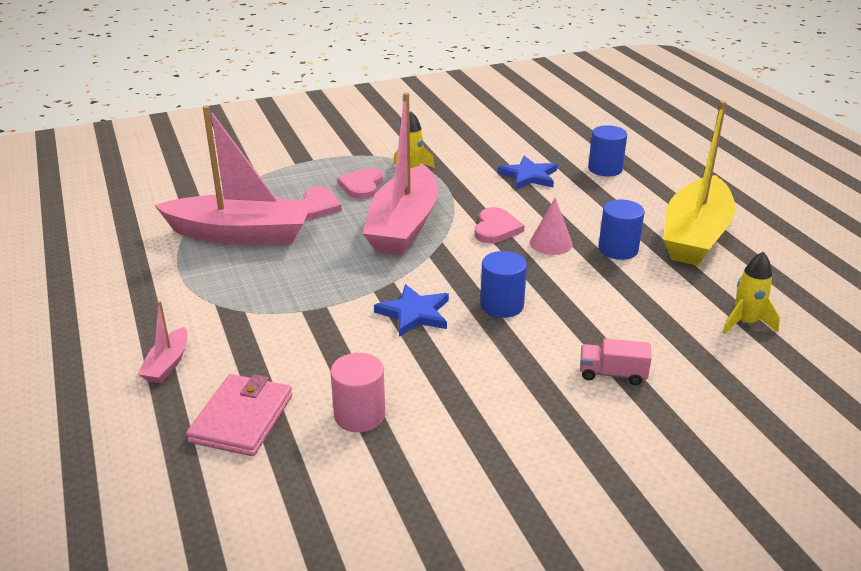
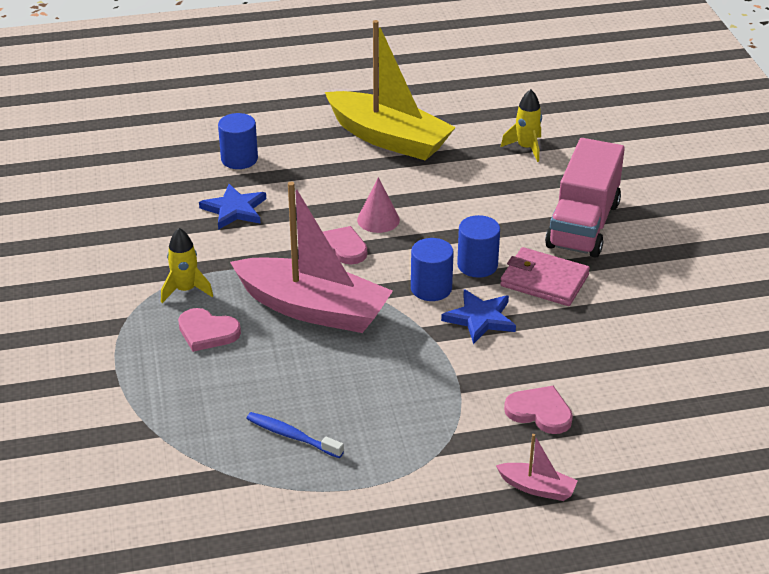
camera: 80 degrees left, 5 degrees up
pink boat [155,105,312,245] -> blue toothbrush [246,412,344,458]
pink wallet [186,374,292,456] -> pink wallet moved to [500,247,590,306]
pink heart [299,187,342,220] -> pink heart moved to [504,386,573,434]
pink cylinder [331,353,385,432] -> none
pink truck [580,338,652,385] -> pink truck [545,138,625,257], size x2.25
blue cylinder [598,199,645,260] -> blue cylinder moved to [411,238,454,301]

